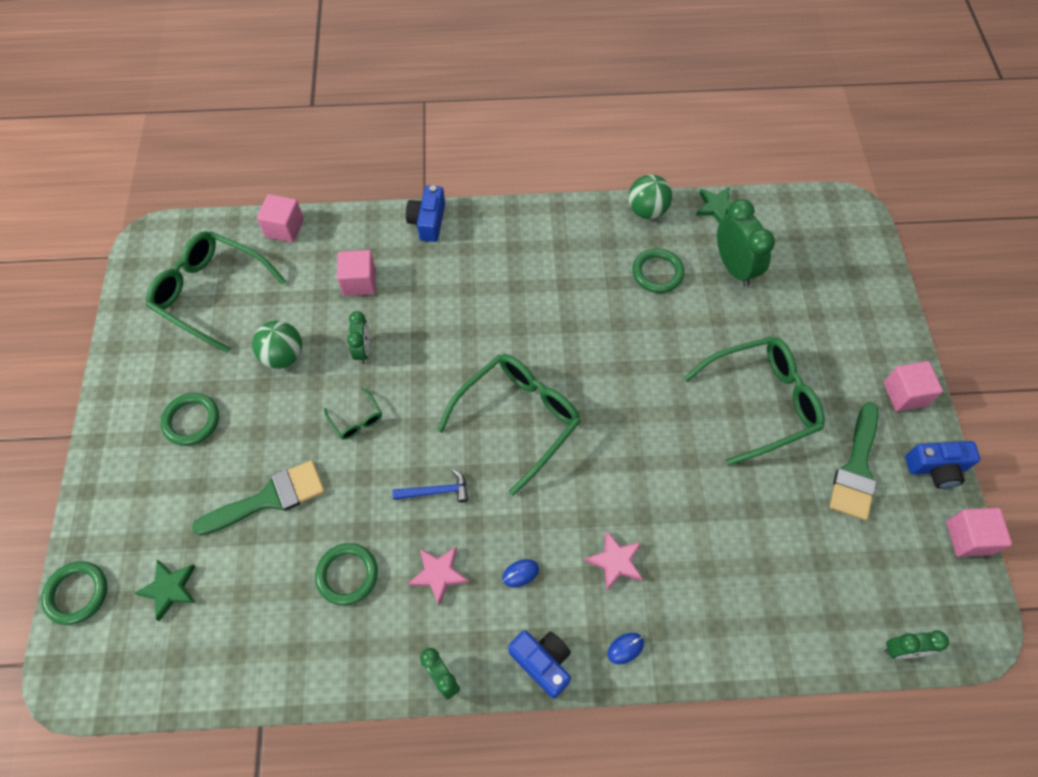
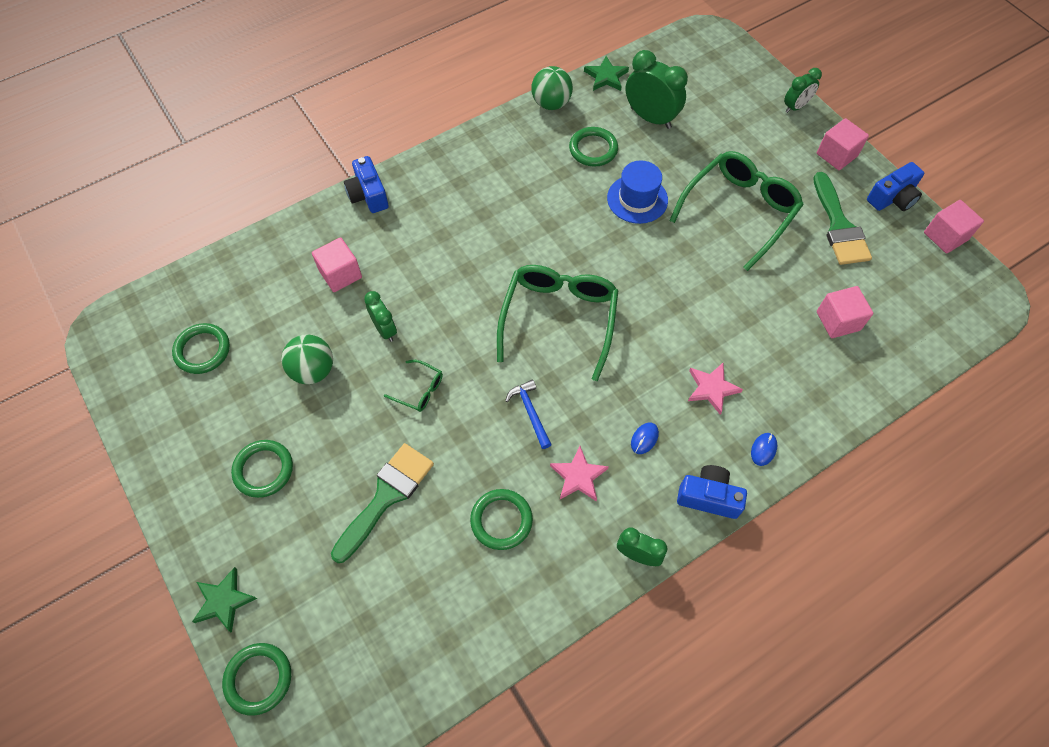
camera: 30 degrees left, 0 degrees up
green star [134,560,196,621] -> green star moved to [192,567,257,633]
green glasses [146,231,286,353] -> green ring [172,323,230,374]
pink cube [257,194,304,242] -> pink cube moved to [817,286,873,338]
blue hammer [392,469,468,503] -> blue hammer turned 75 degrees counterclockwise [505,380,552,449]
green clock [884,630,949,659] -> green clock moved to [784,68,822,113]
none -> blue hat [607,160,668,224]

